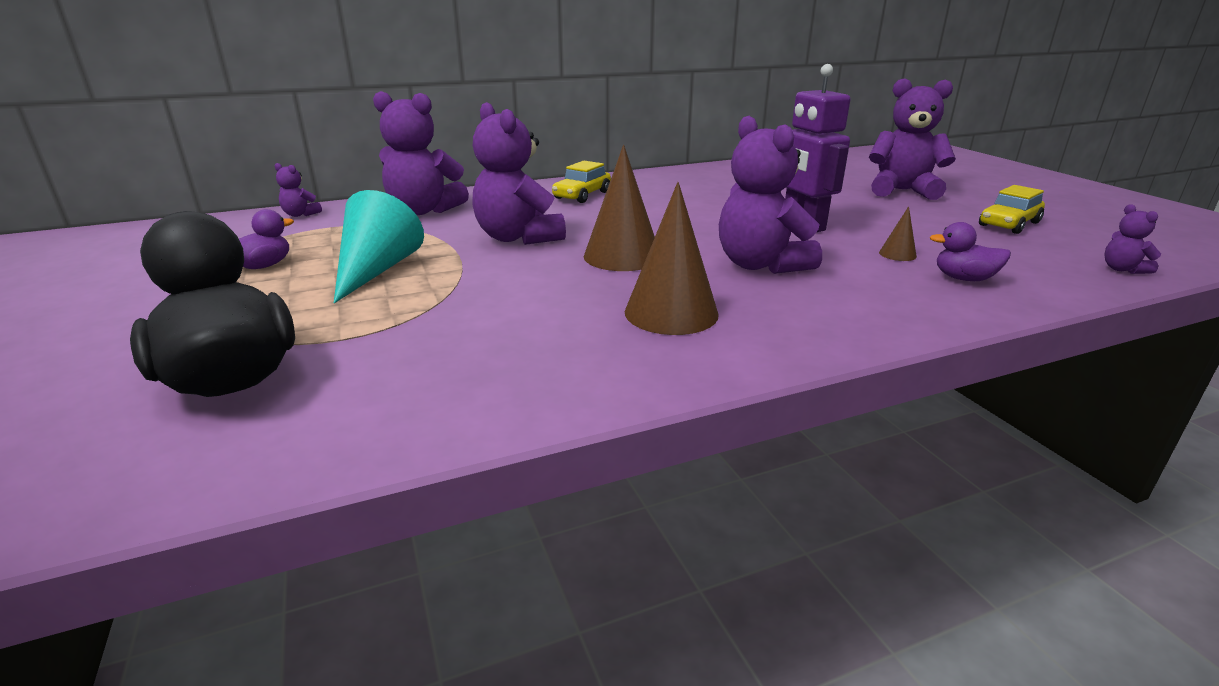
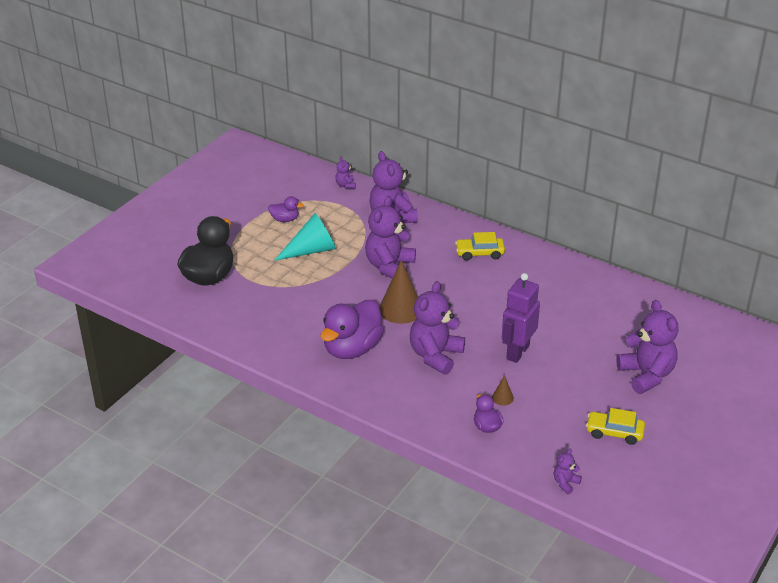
camera: 55 degrees right, 10 degrees up
brown cone [625,182,719,335] -> purple duck [320,300,384,359]

